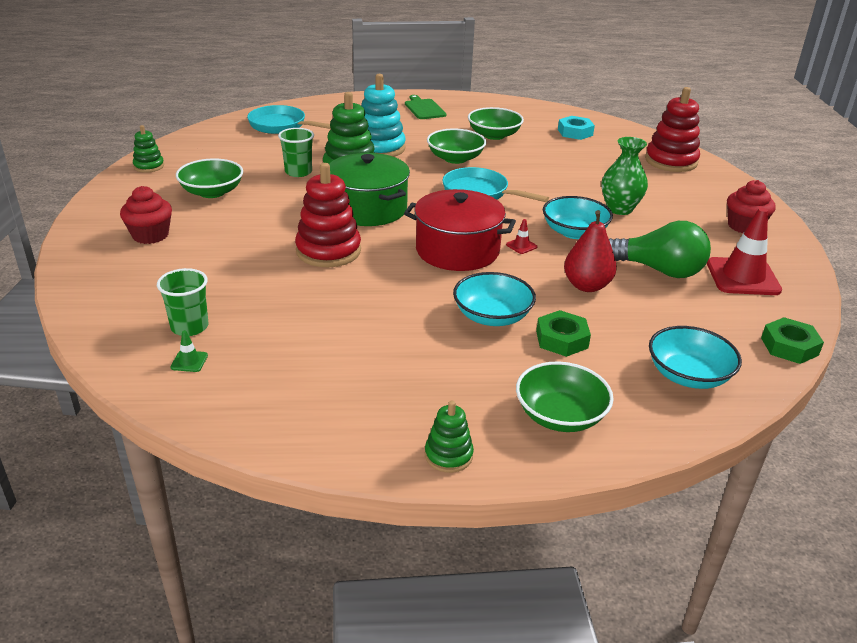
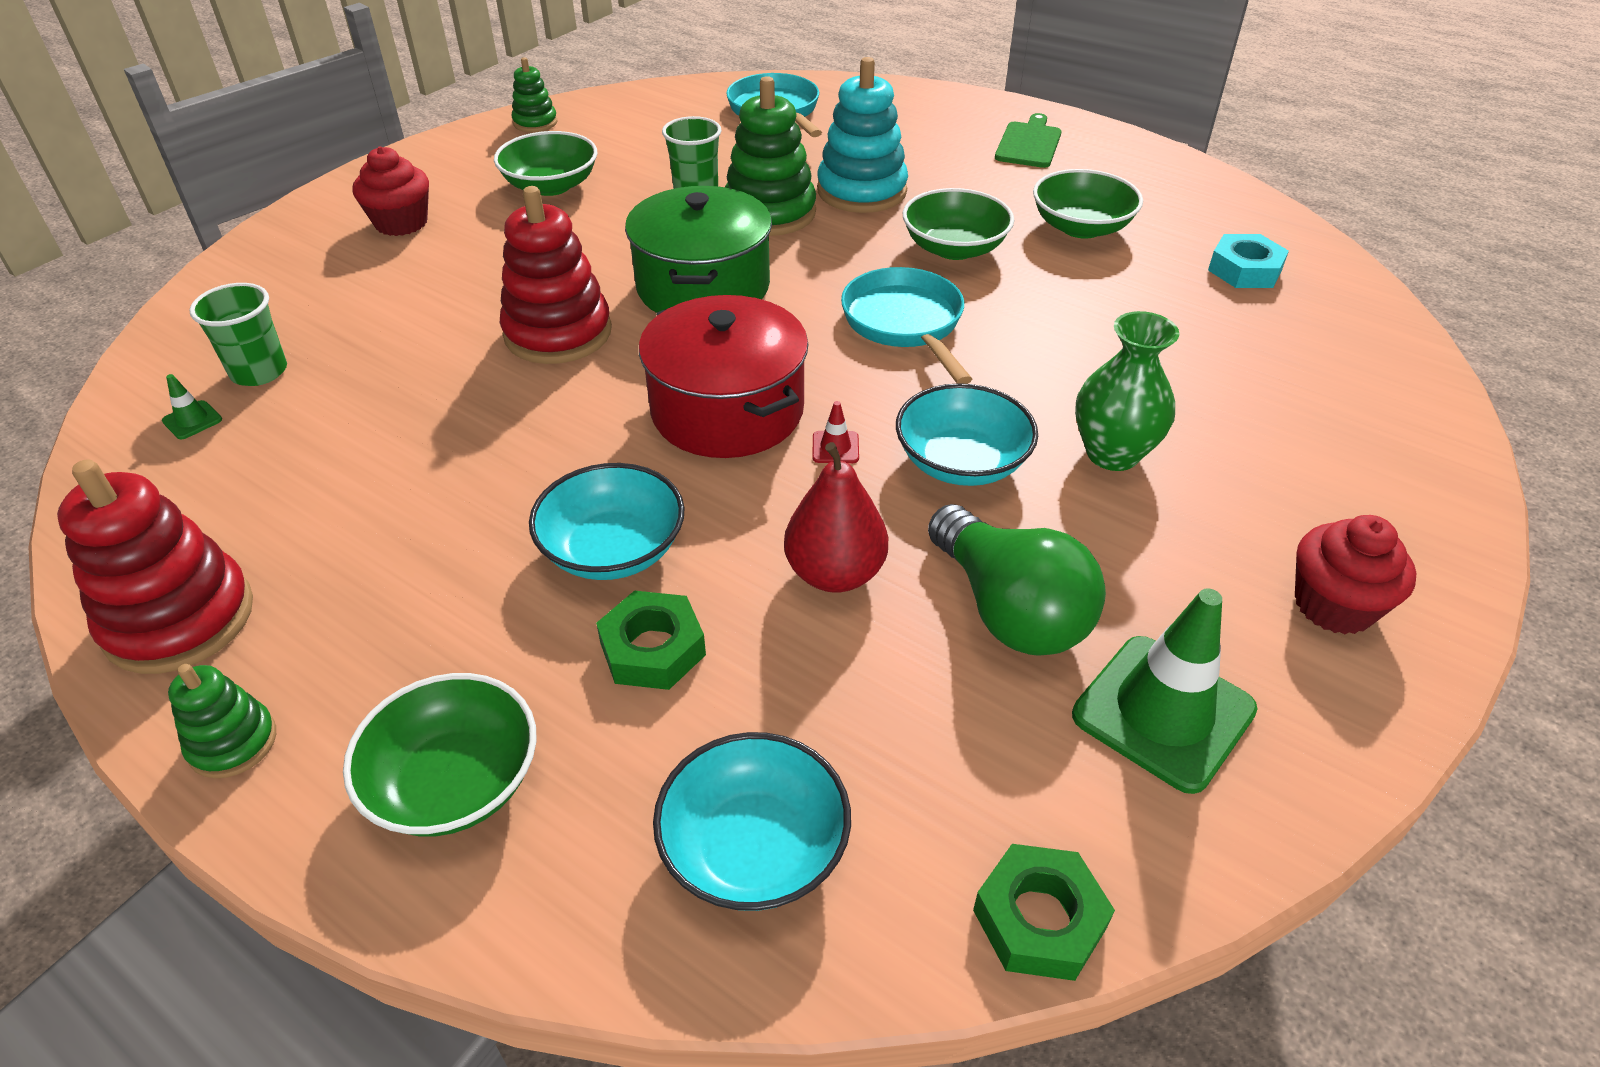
camera: 40 degrees right, 10 degrees up
red stacking toy [645,87,700,172] -> red stacking toy moved to [57,459,253,674]
red traffic cone [707,208,782,295] -> green traffic cone [1072,589,1257,794]

